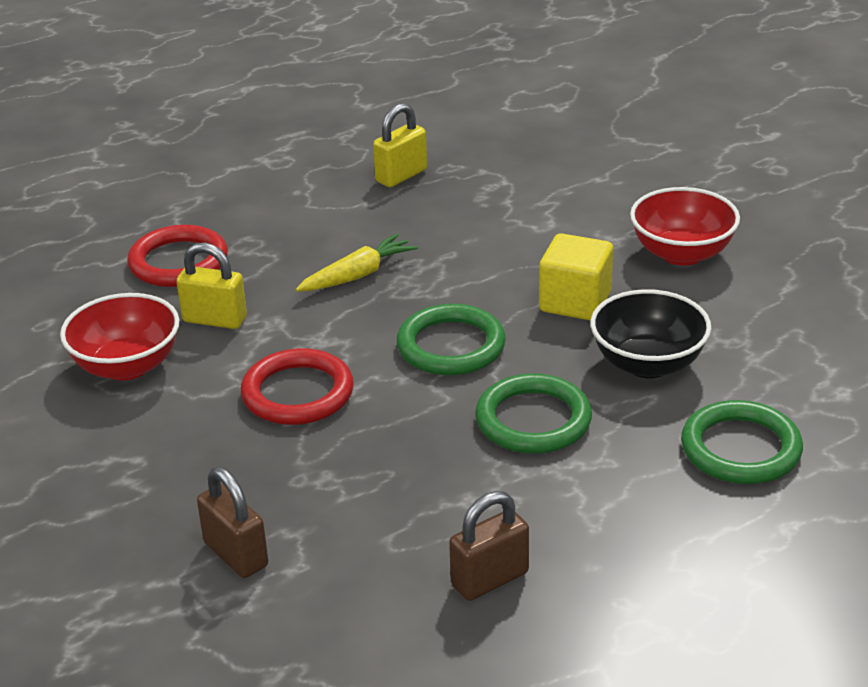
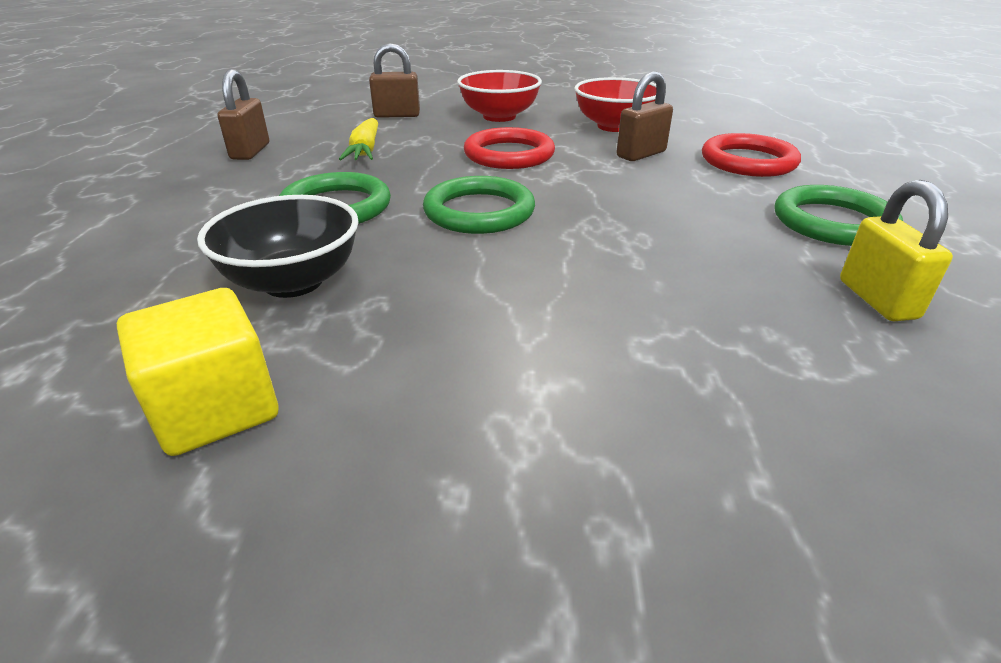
camera: 125 degrees right, 0 degrees up
yellow padlock [176,243,247,329] -> brown padlock [617,71,673,161]
yellow carrot [296,233,418,292] -> yellow carrot moved to [339,118,378,160]
yellow cube [539,233,613,320] -> yellow cube moved to [117,288,278,456]
red bowl [630,187,740,266] -> red bowl moved to [457,70,542,122]
green ring [681,400,803,484] -> green ring moved to [775,185,903,246]

